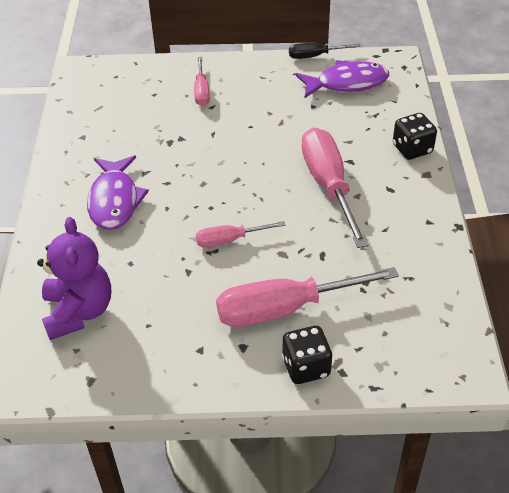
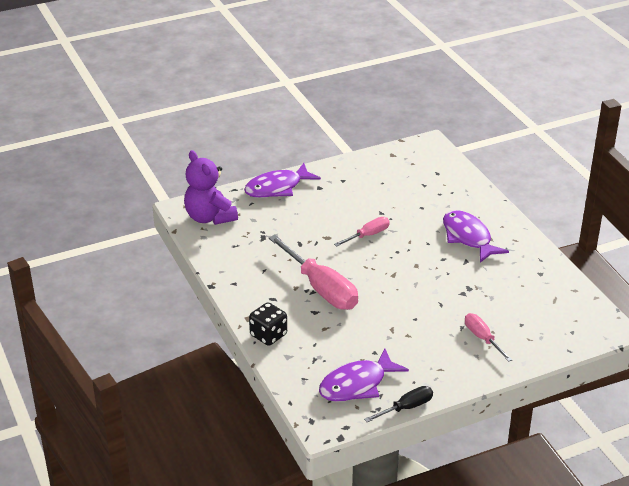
camera: 155 degrees right, 10 degrees down
purple teddy bear [37,217,111,340] -> purple teddy bear moved to [184,150,238,225]
pink screwdriver [216,267,399,327] -> none
black dice [282,326,333,384] -> purple fish [244,163,321,198]

